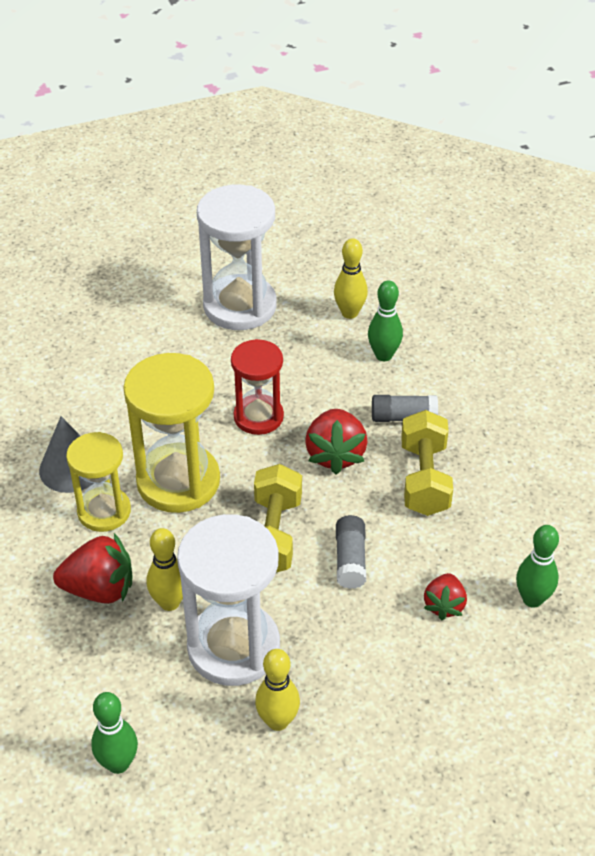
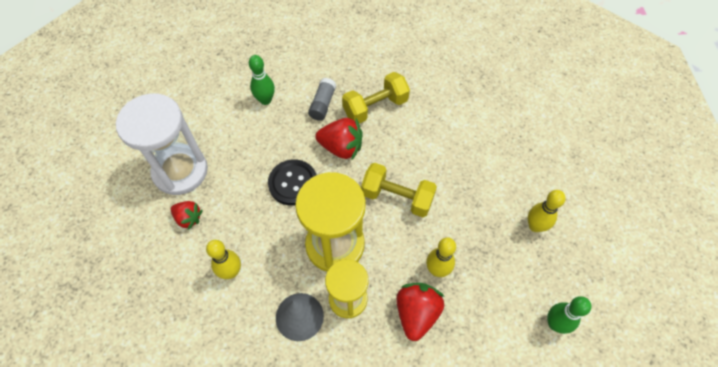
camera: 75 degrees left, 15 degrees up
white hourglass [177,514,280,686] -> none
red hourglass [231,339,284,435] -> black button [268,160,317,206]
yellow bowling pin [334,238,368,319] -> yellow bowling pin moved to [206,240,241,279]
grey glue stick [336,515,366,589] -> none
yellow dumbbell [401,410,453,516] -> yellow dumbbell turned 45 degrees counterclockwise [342,72,410,123]
red strawberry [424,573,467,620] -> red strawberry moved to [171,201,203,230]
green bowling pin [516,525,559,608] -> none

